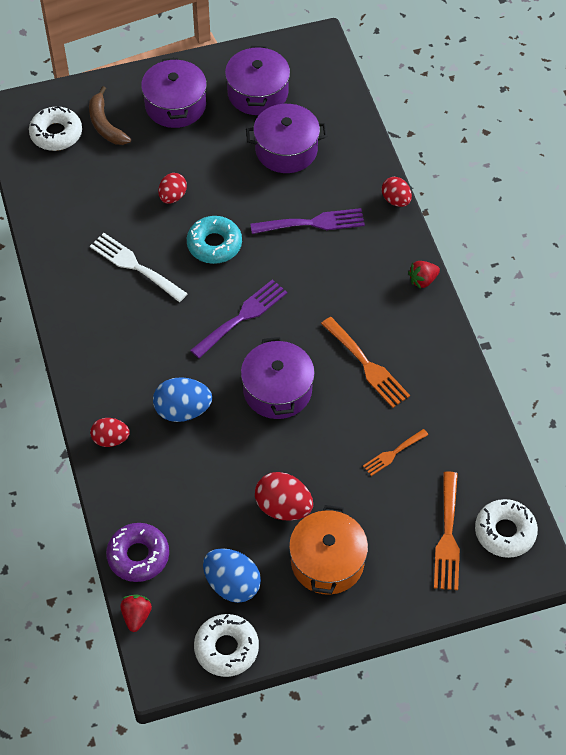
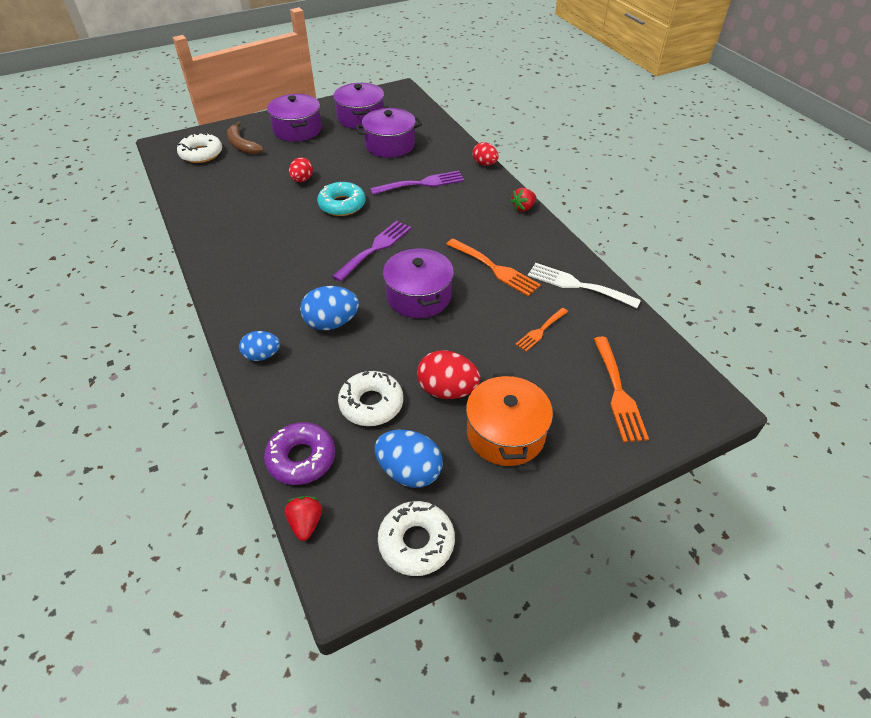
camera: 10 degrees left, 10 degrees down
white fork [90,233,188,302] -> white fork moved to [528,263,641,308]
red egg [90,418,130,447] -> blue egg [239,331,280,361]
white donut [475,499,538,558] -> white donut moved to [338,371,403,426]

